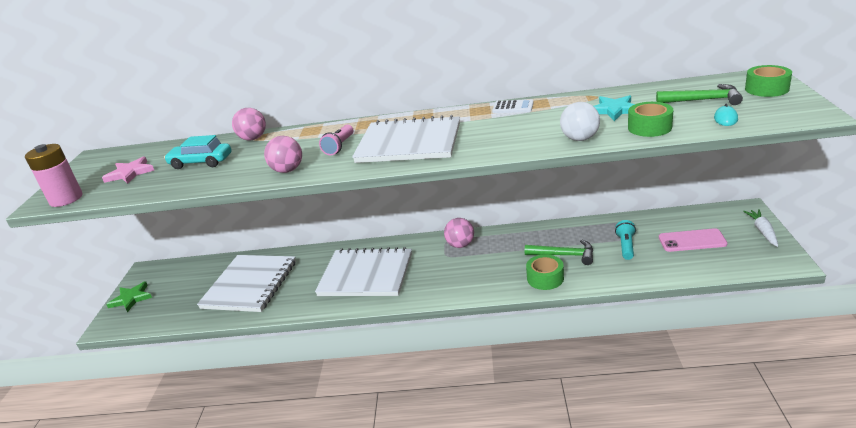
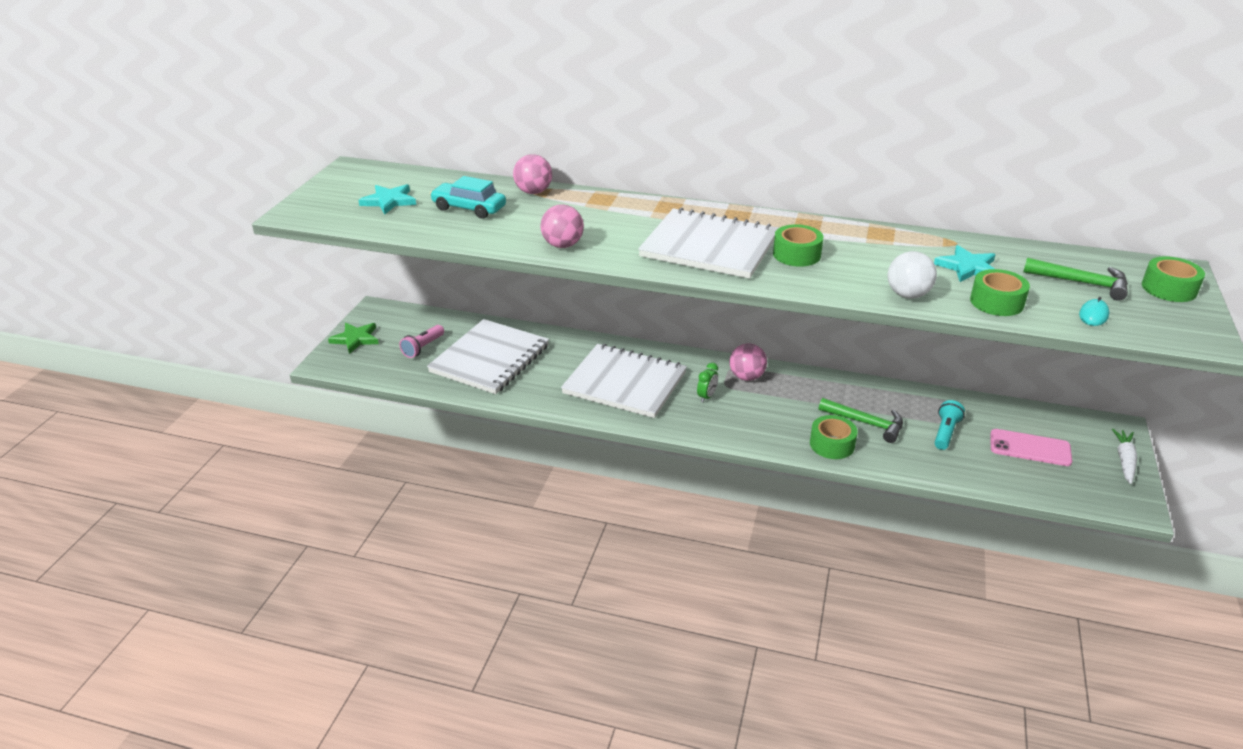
camera: 10 degrees right, 5 degrees up
pink battery [25,144,83,207] -> none
pink star [102,156,154,184] -> turquoise star [358,184,416,214]
pink flashlight [319,125,353,155] -> pink flashlight moved to [399,325,444,358]
white calculator [492,99,534,113] -> none
none -> green clock [697,363,718,402]
none -> green tape [773,224,823,267]

